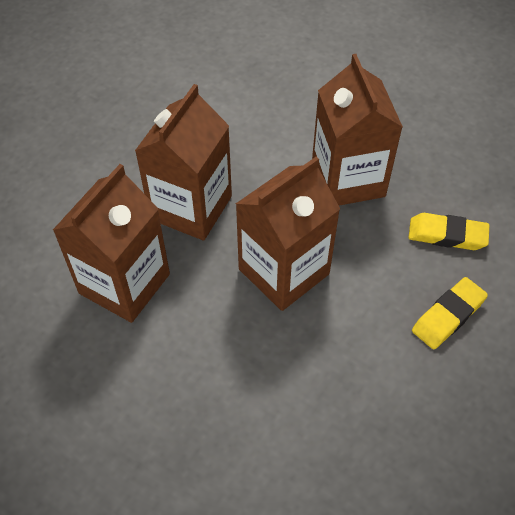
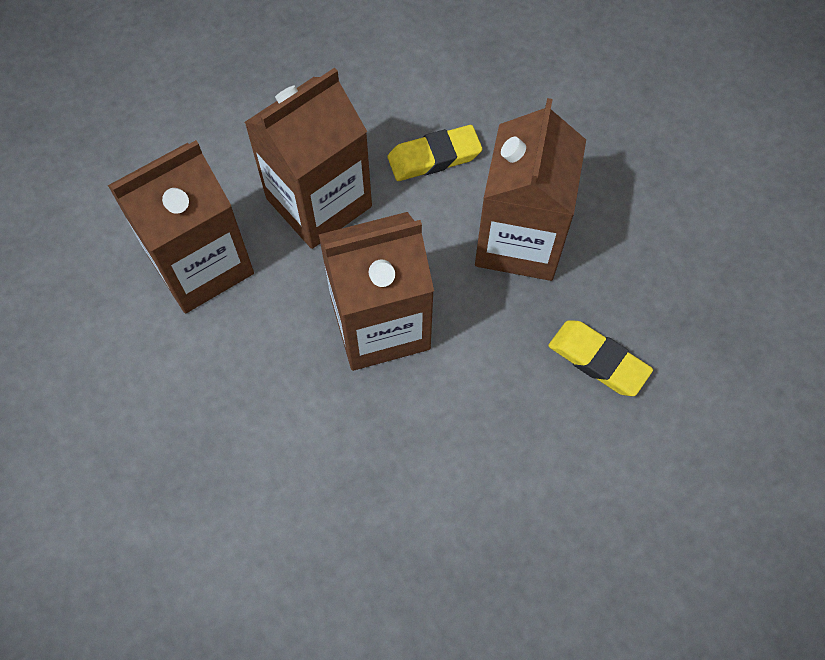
camera: 25 degrees right, 10 degrees up
yellow eraser [412,277,488,350] -> yellow eraser moved to [388,125,482,181]

